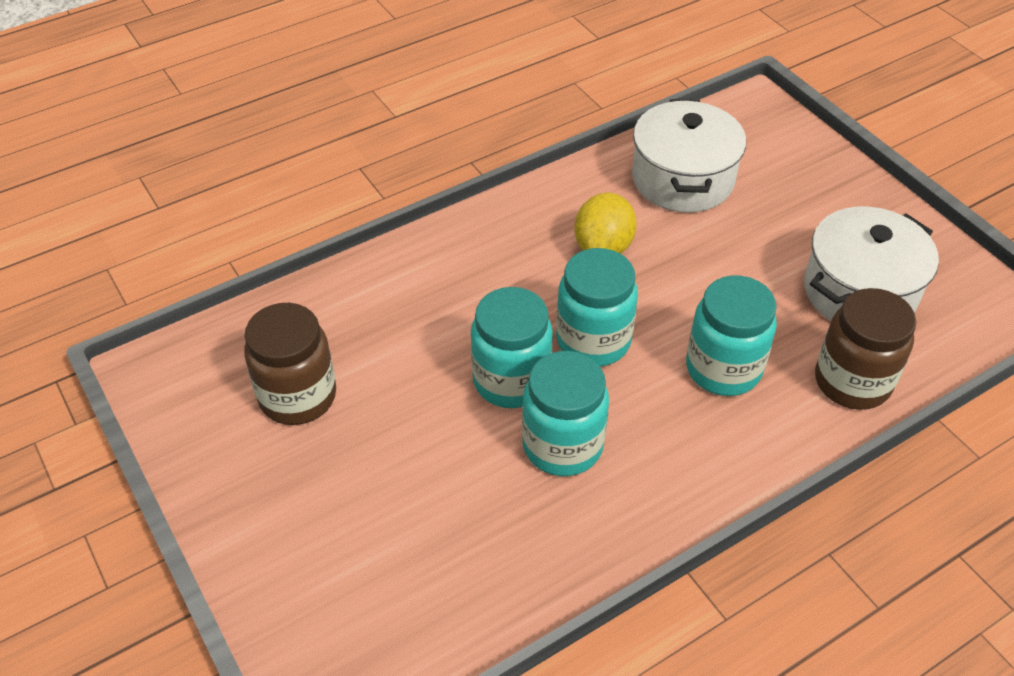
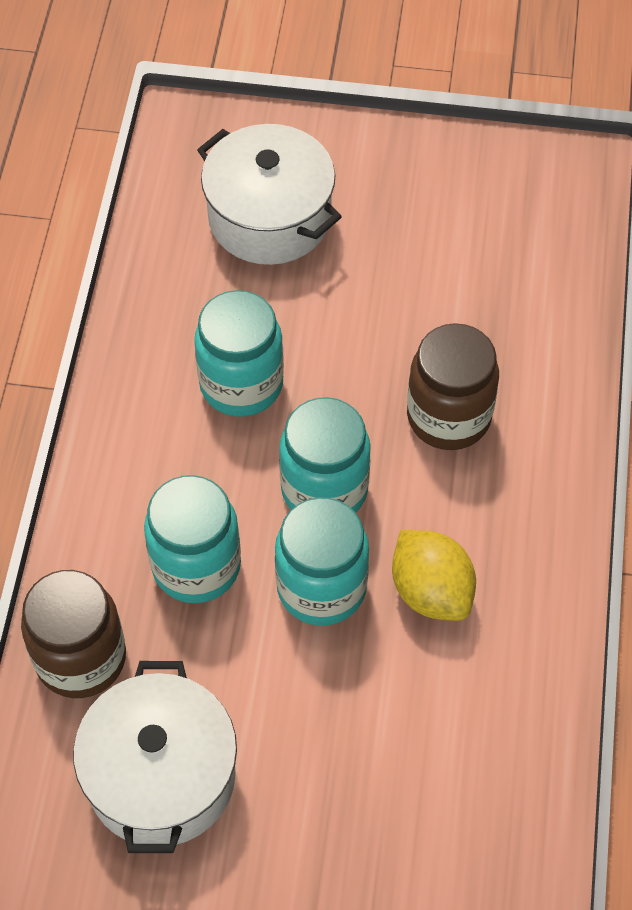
camera: 130 degrees right, 10 degrees up
brown jar [244,303,336,425] -> brown jar moved to [407,323,499,450]
turquoise jar [471,287,553,408] -> turquoise jar moved to [275,497,369,626]
white pot [632,99,746,213] -> white pot moved to [197,124,342,265]

